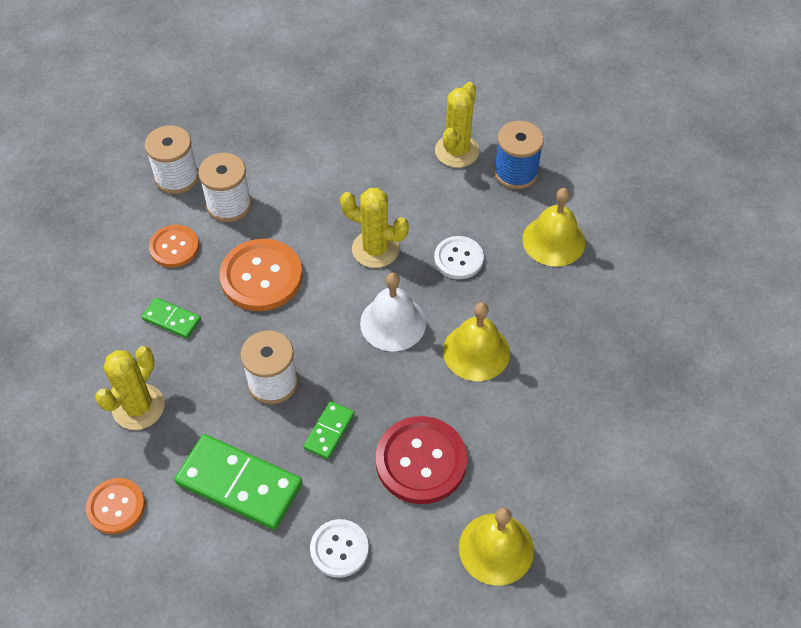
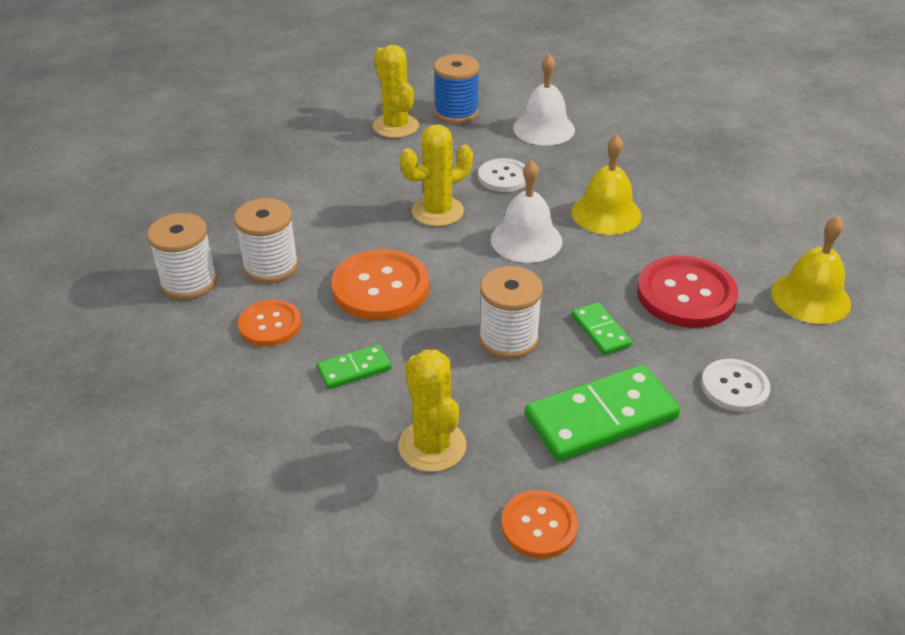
camera: 50 degrees left, 15 degrees down
yellow bell [522,188,585,267] -> white bell [513,54,575,146]

